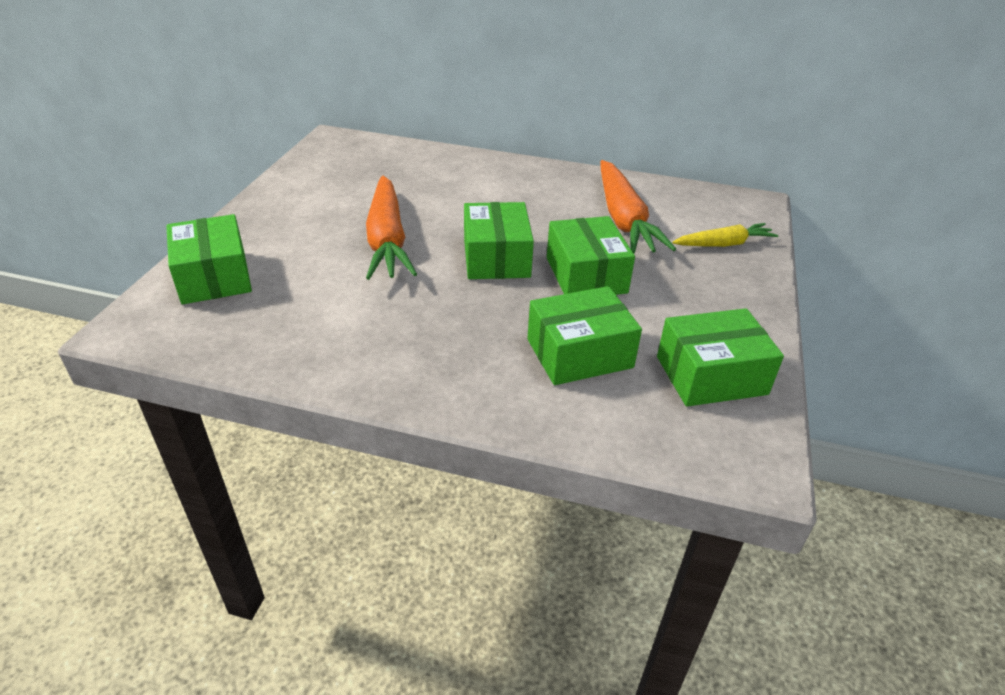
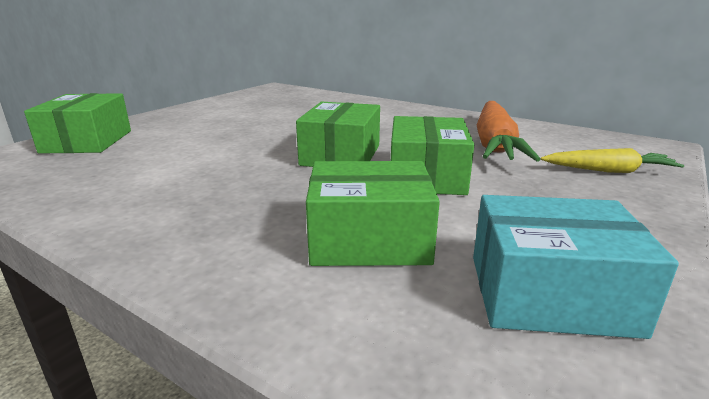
camera: 20 degrees right, 15 degrees down
orange carrot [366,176,417,280] -> none
green box [657,308,784,406] -> turquoise box [473,195,679,339]

